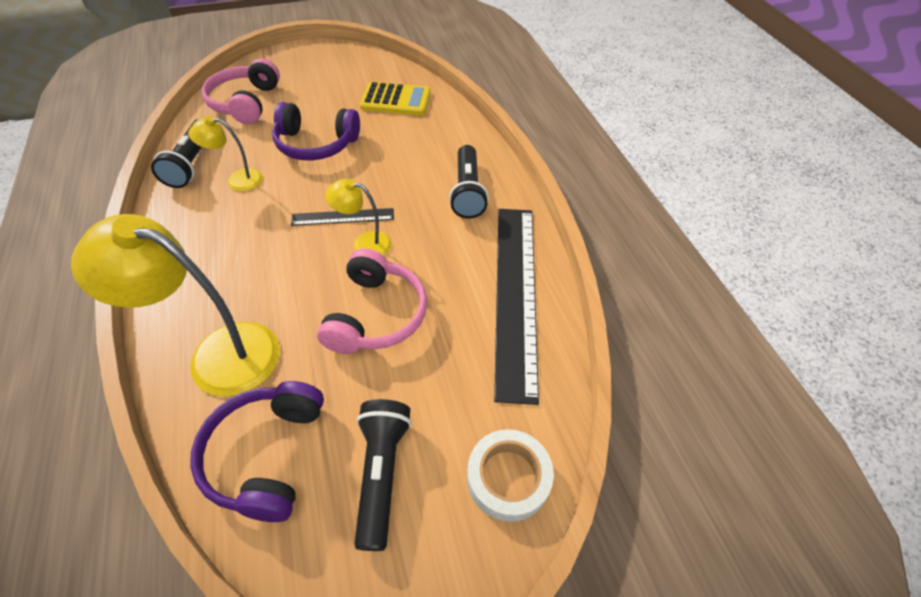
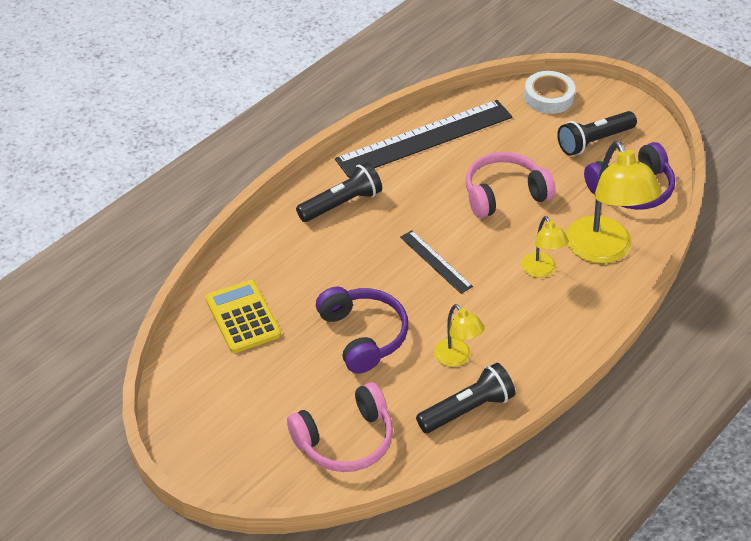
camera: 120 degrees left, 5 degrees down
yellow lamp [325,179,392,255] -> yellow lamp moved to [521,216,569,278]

